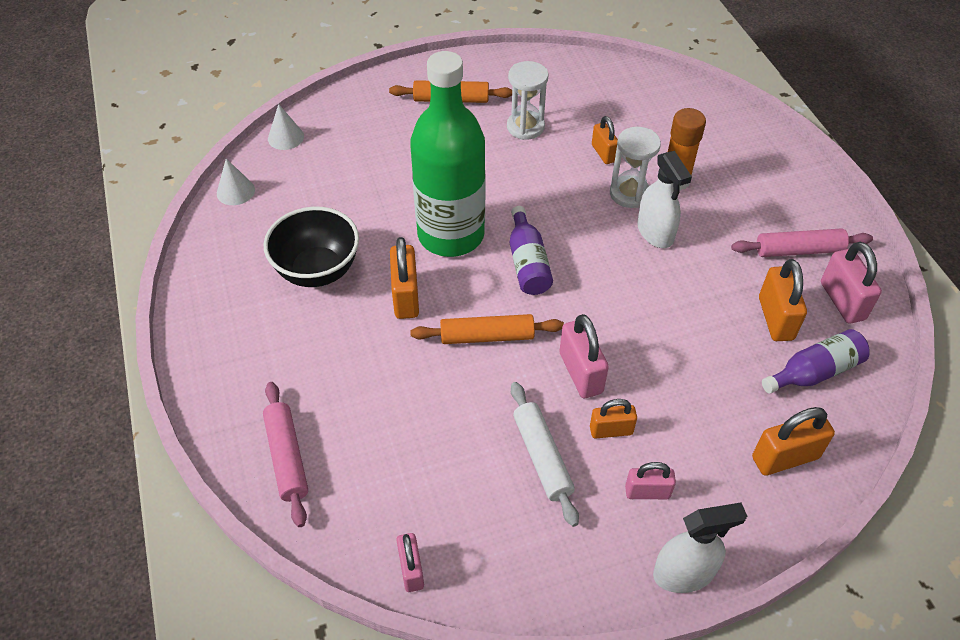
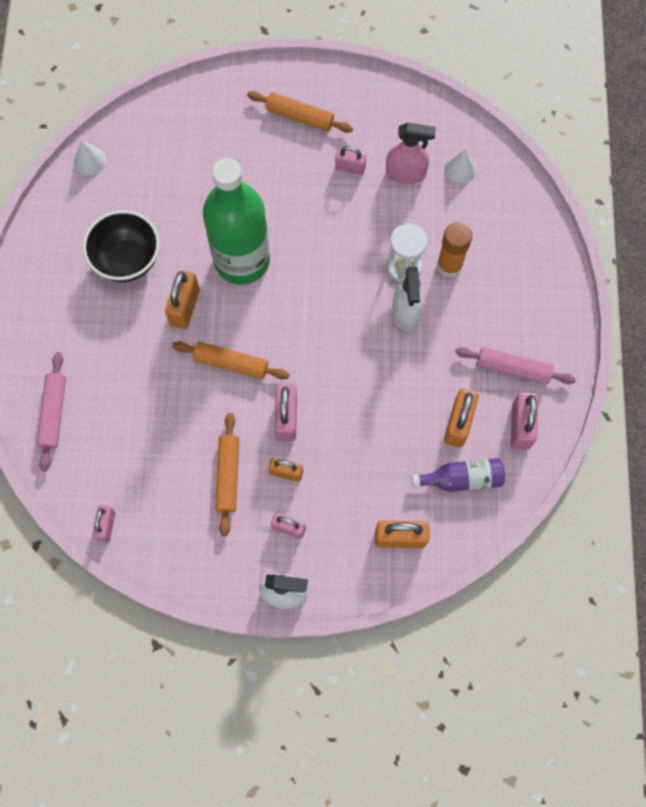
camera: 20 degrees right, 20 degrees up
white cone [268,104,304,150] -> white cone moved to [444,149,477,183]
white hourglass [507,61,549,140] -> pink padlock [335,146,366,175]
purple bottle [510,206,553,295] -> none
white rolling pin [511,382,579,527] -> orange rolling pin [215,413,239,537]
orange padlock [592,116,618,164] -> none
none -> pink spray bottle [386,122,436,184]

